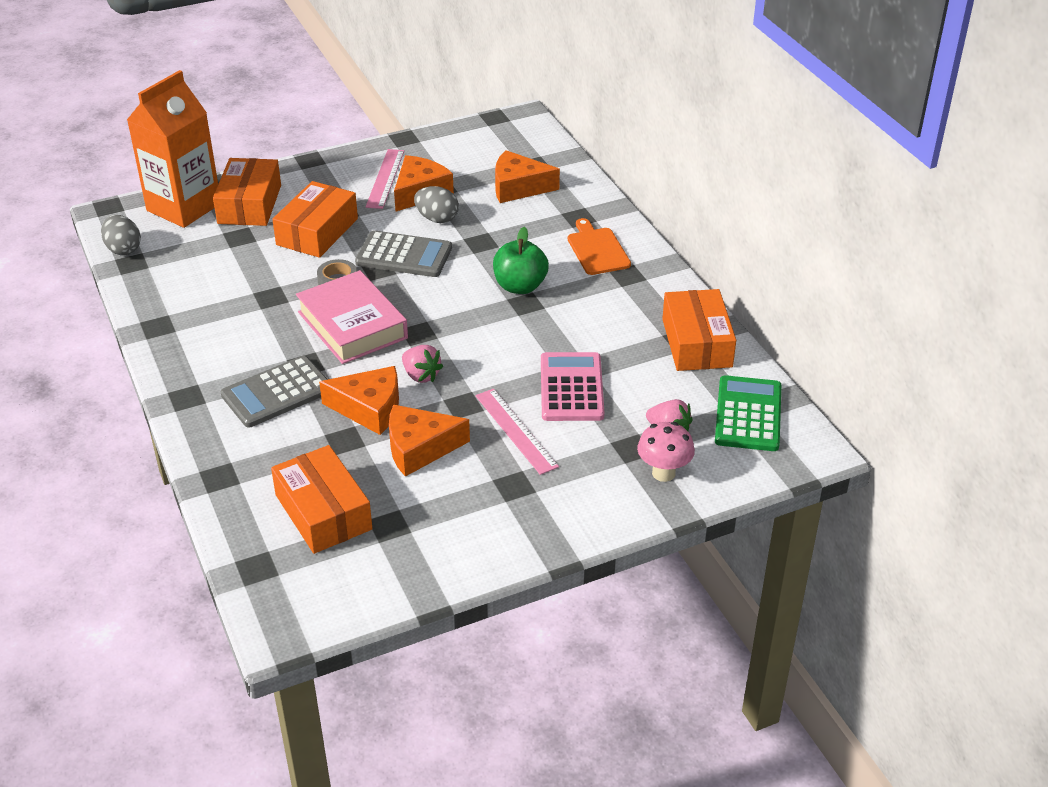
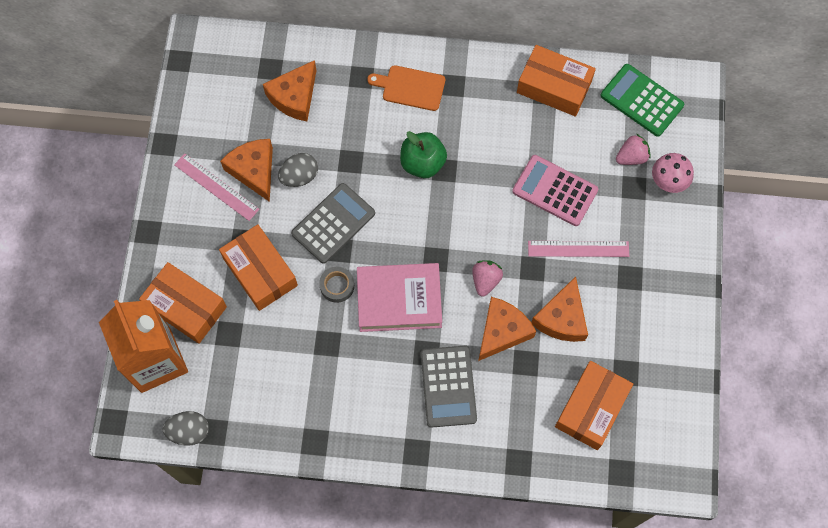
camera: 60 degrees left, 30 degrees up
orange box [271,445,373,554] -> orange box turned 60 degrees counterclockwise [555,361,633,450]
pink strawberry [402,345,443,383] -> pink strawberry turned 60 degrees counterclockwise [472,260,503,297]

